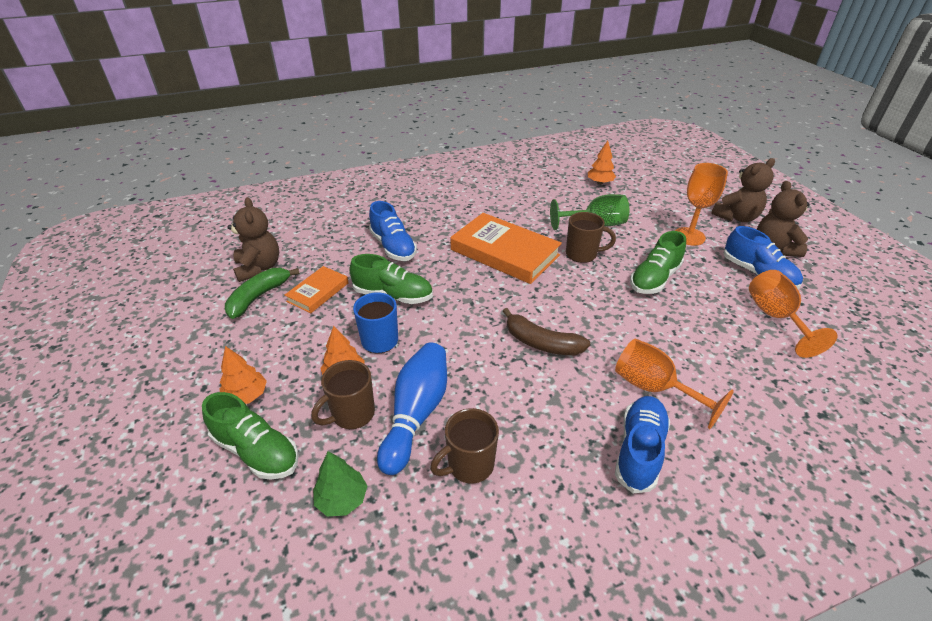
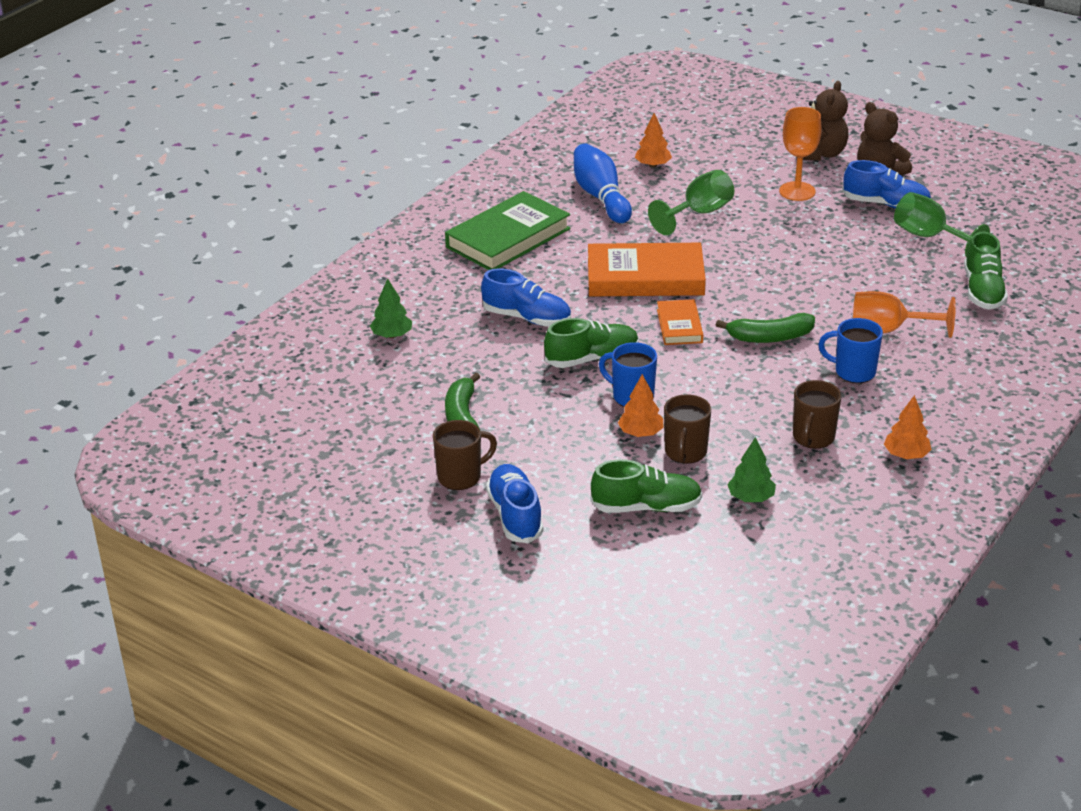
camera: 35 degrees left, 5 degrees down
orange tree [219,346,267,404] -> orange tree moved to [884,395,932,459]
brown teddy bear [227,197,279,282] -> none
orange book [285,266,348,313] -> orange book moved to [657,299,703,345]
blue bowling pin [377,342,447,475] -> blue bowling pin moved to [574,143,632,223]
brown banana [503,308,590,355] -> green banana [716,313,815,343]
brown mug [566,212,616,263] -> brown mug moved to [433,420,497,490]
blue shoe [615,396,670,493] -> blue shoe moved to [486,464,544,543]
green shoe [630,231,686,294] -> green shoe moved to [964,232,1008,310]
orange goblet [749,270,838,358] -> green goblet [894,192,990,257]
none -> green tree [370,278,412,338]
none -> green book [445,191,570,270]
none -> blue mug [818,318,883,383]

